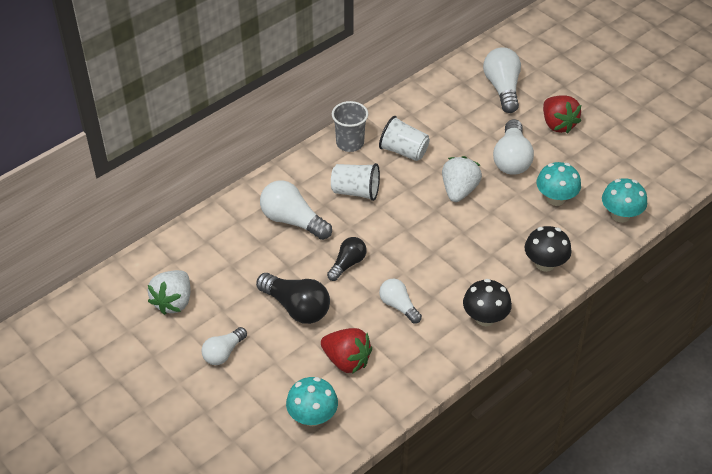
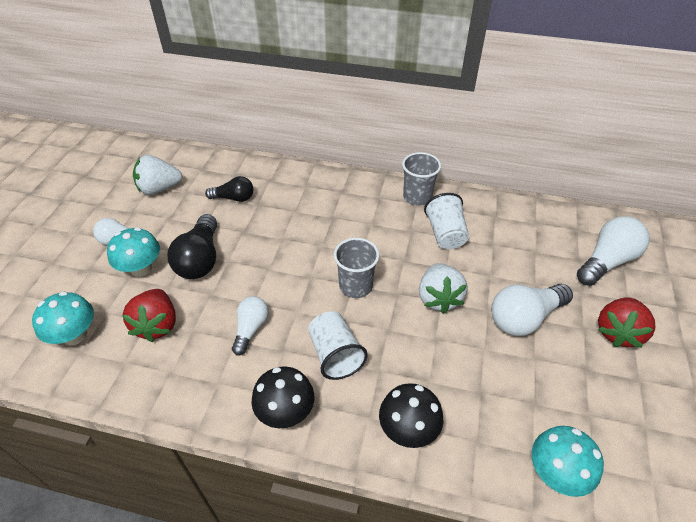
camera: 55 degrees right, 0 degrees up
white light bulb [260,180,332,240] -> none
black light bulb [327,237,367,281] -> black light bulb moved to [205,176,253,202]
white cup [331,163,380,201] -> white cup moved to [308,311,368,380]
white strawberry [442,156,482,202] -> white strawberry turned 105 degrees clockwise [419,263,468,314]
turquoise mushroom [536,162,581,206] -> turquoise mushroom moved to [107,227,160,277]
none -> grey cup [334,238,379,298]

